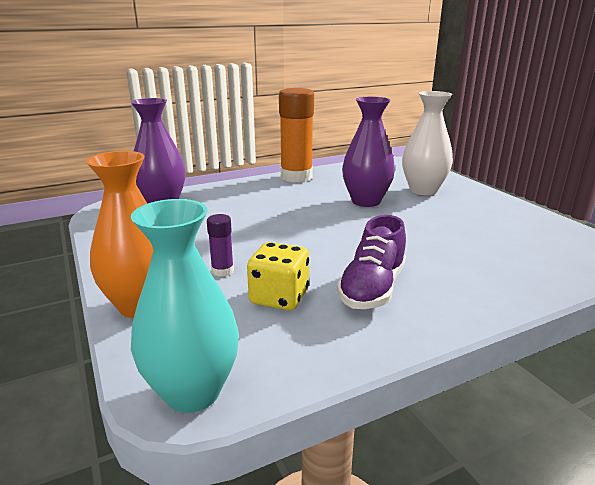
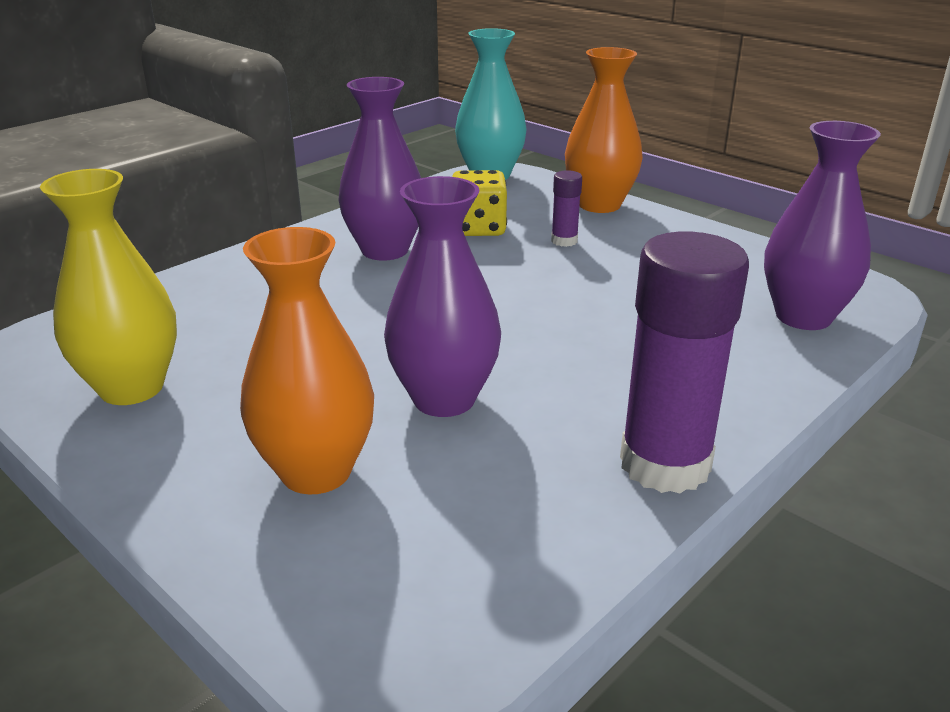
camera: 160 degrees right, 5 degrees up
orange glue stick [279,88,314,182] -> purple glue stick [620,232,749,494]
purple shoe [337,215,406,309] -> purple vase [338,77,421,261]
white vase [402,91,453,195] -> orange vase [240,227,374,494]
none -> yellow vase [40,169,177,405]

